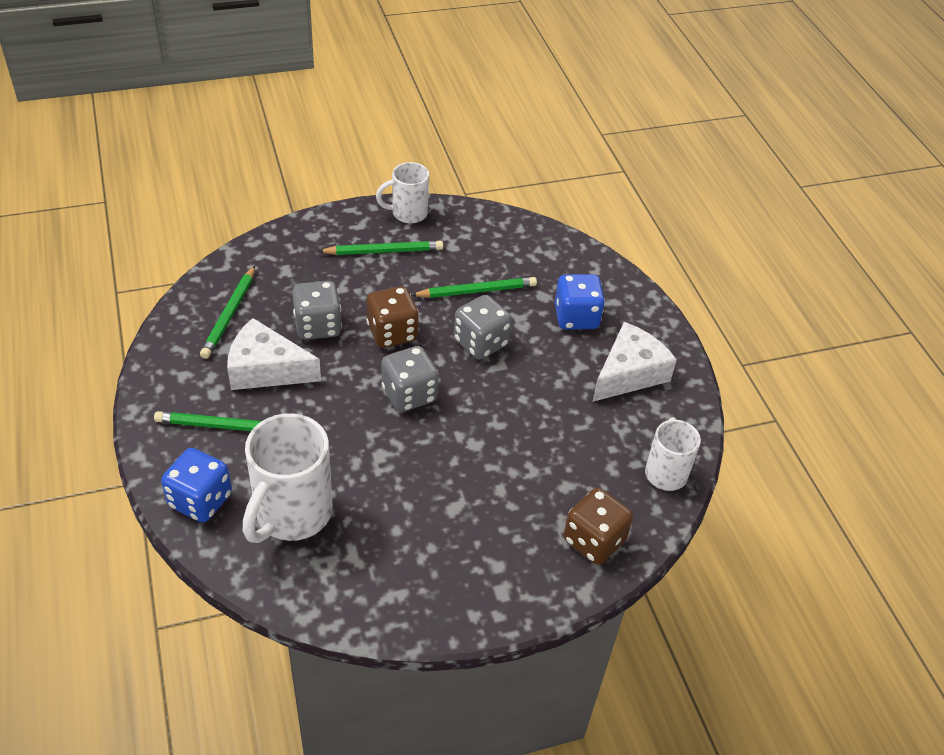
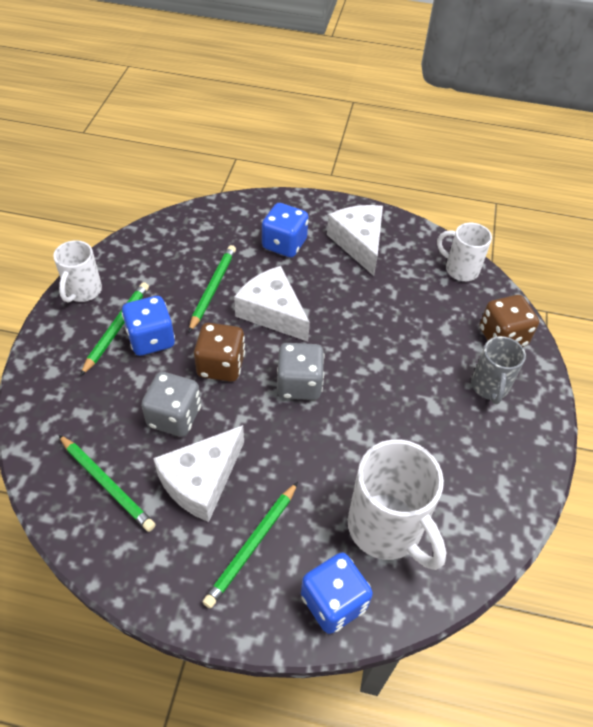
camera: 60 degrees left, 5 degrees up
grey dice [454,295,512,359] -> white cheese [234,266,310,342]
none -> blue dice [122,296,175,356]
none -> grey mug [471,336,526,404]

